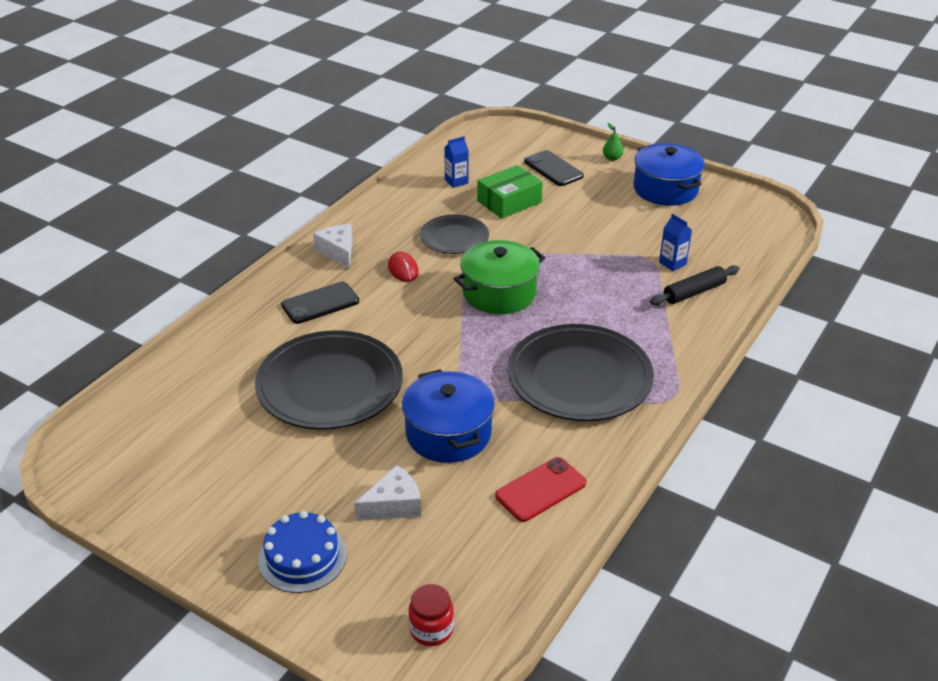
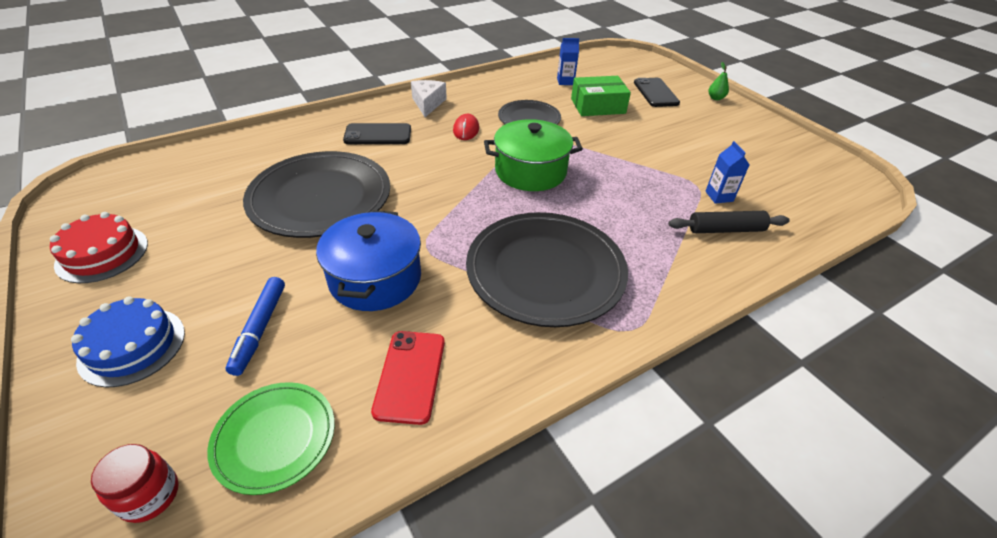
camera: 25 degrees right, 5 degrees up
white cheese [354,465,421,521] -> blue marker [226,277,285,376]
red phone [495,457,586,522] -> red phone turned 75 degrees counterclockwise [371,331,445,425]
blue pot [634,143,705,206] -> none
none -> red cake [50,212,148,283]
none -> green plate [207,382,335,495]

